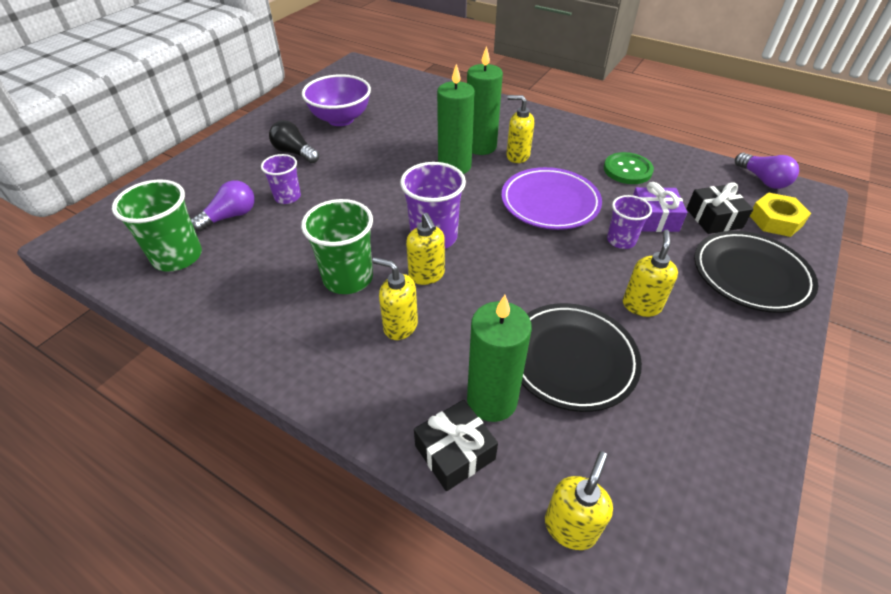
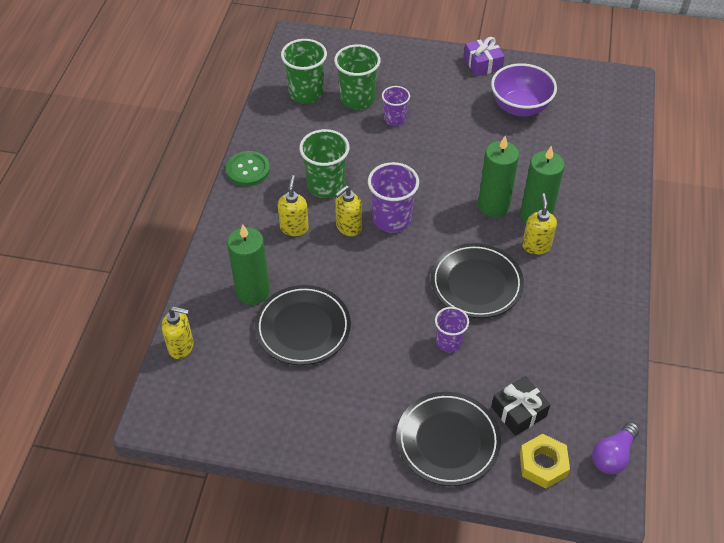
camera: 70 degrees right, 5 degrees up
purple light bulb [191,180,255,232] -> green cup [334,44,380,110]
black light bulb [269,120,319,163] -> none
black gift [414,400,498,491] -> none
purple plate [501,167,602,230] -> black plate [431,243,524,318]
green button [604,152,654,184] -> green button moved to [226,151,270,186]
yellow soap dispenser [623,230,678,317] -> none
purple gift [633,182,687,232] -> purple gift moved to [464,37,505,76]

